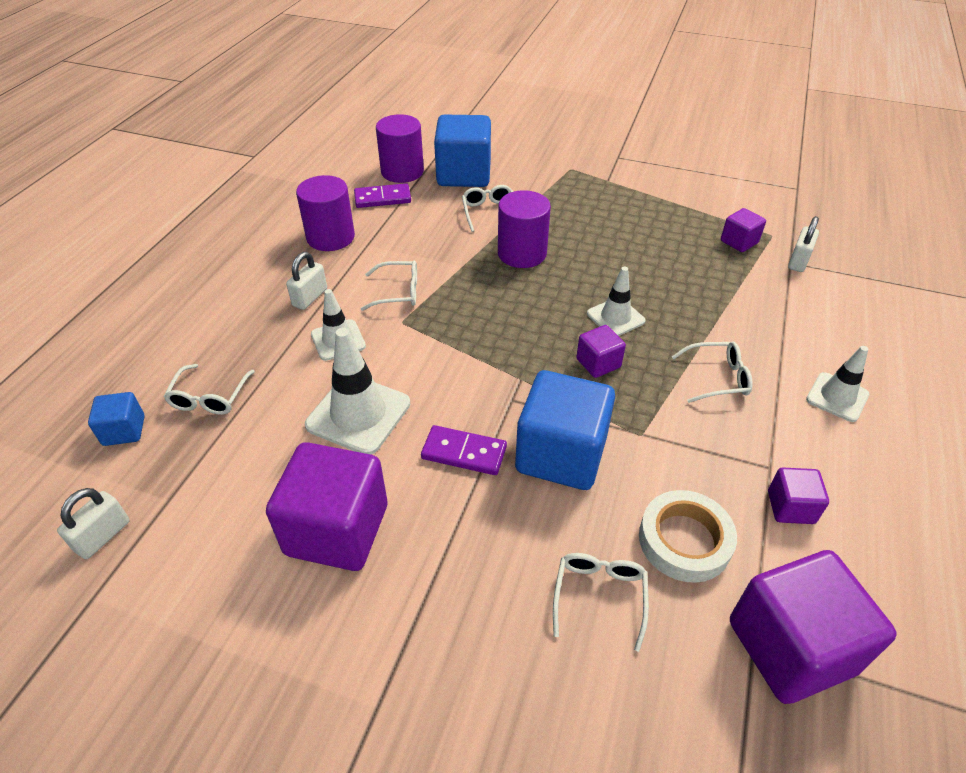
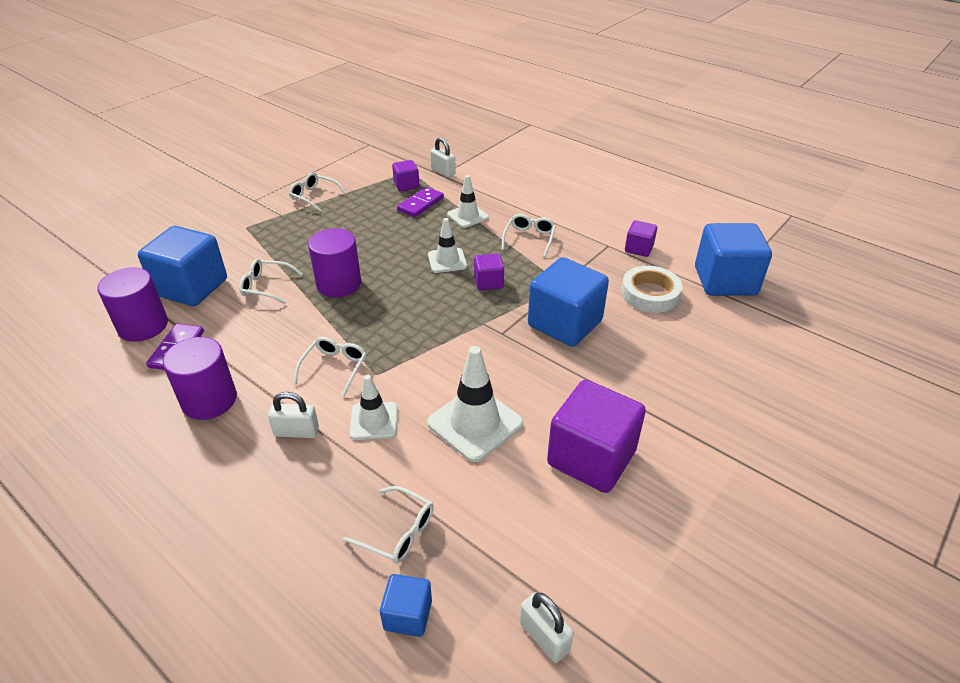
camera: 70 degrees left, 5 degrees down
white padlock [286,252,327,310] -> white padlock turned 45 degrees counterclockwise [268,392,319,438]
purple domino [421,425,507,475] -> purple domino moved to [397,187,444,217]
white glasses [553,553,649,652] -> white glasses moved to [289,173,347,212]
purple cube [730,550,897,704] -> blue cube [695,223,772,296]
white traffic cone [806,346,869,422] -> white traffic cone moved to [447,175,489,228]

